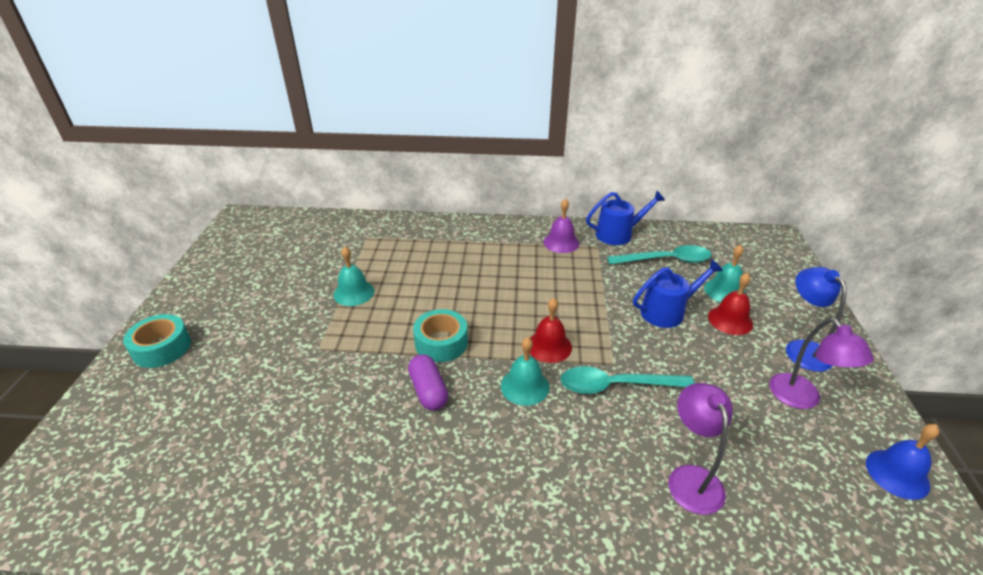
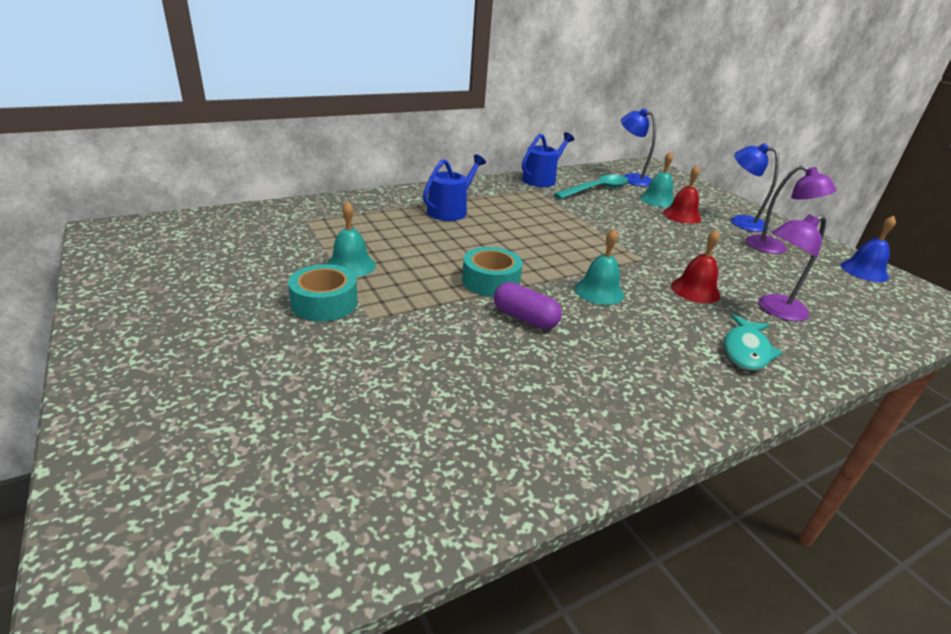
camera: 35 degrees left, 5 degrees down
turquoise tape [123,314,191,368] -> turquoise tape moved to [288,264,358,321]
red bell [530,298,572,363] -> red bell moved to [671,229,720,303]
purple bell [543,198,579,253] -> none
turquoise spoon [561,366,695,394] -> none
blue watering can [633,259,723,328] -> blue watering can moved to [423,154,486,221]
purple lamp [668,383,733,515] -> purple lamp turned 75 degrees counterclockwise [759,214,826,321]
none -> blue lamp [621,108,656,186]
none -> turquoise fish [724,314,783,370]

